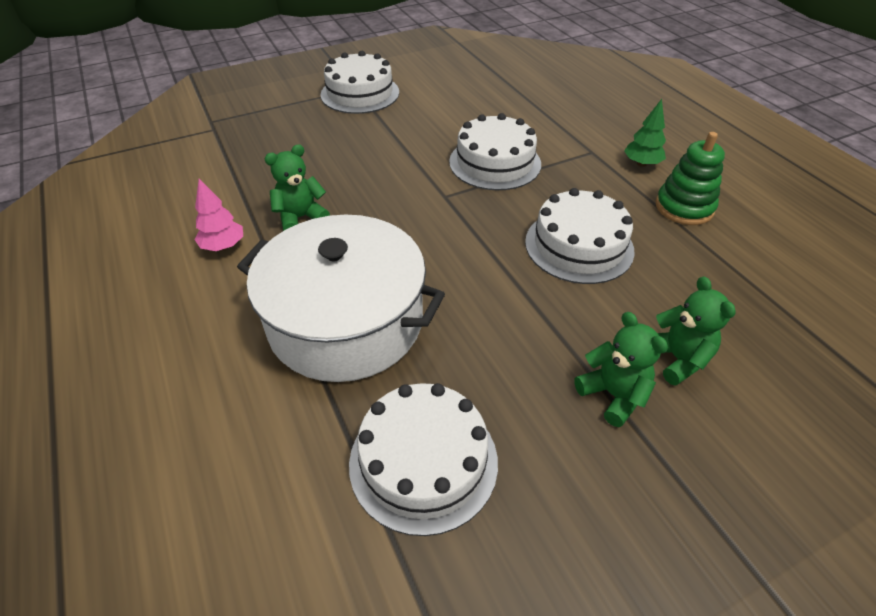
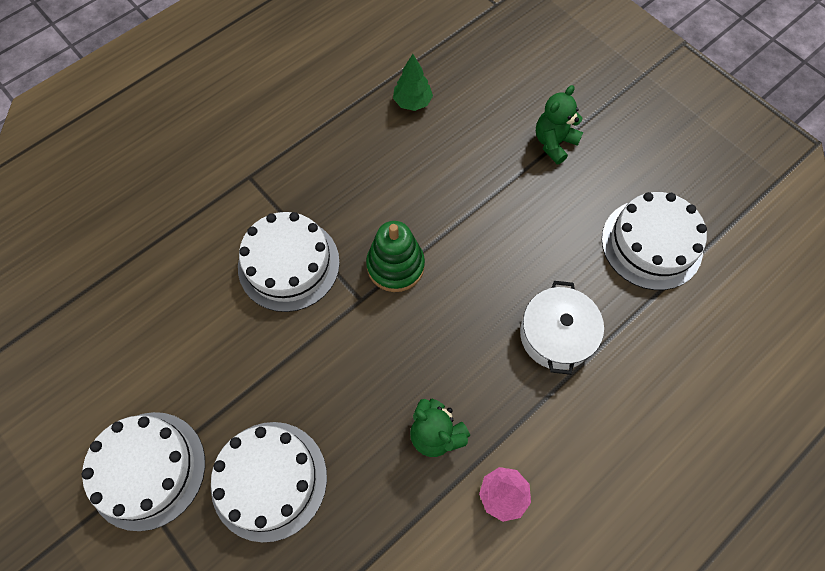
camera: 105 degrees left, 20 degrees up
white pot [237,215,445,382] -> white pot [520,281,604,375], size x0.55
white cake [525,188,635,284] -> white cake moved to [211,422,327,542]
green tree [624,99,666,167] -> green tree moved to [393,54,433,111]
green stacking toy [656,132,725,225] -> green stacking toy moved to [366,221,425,292]
green teddy bear [656,277,736,386] -> none

